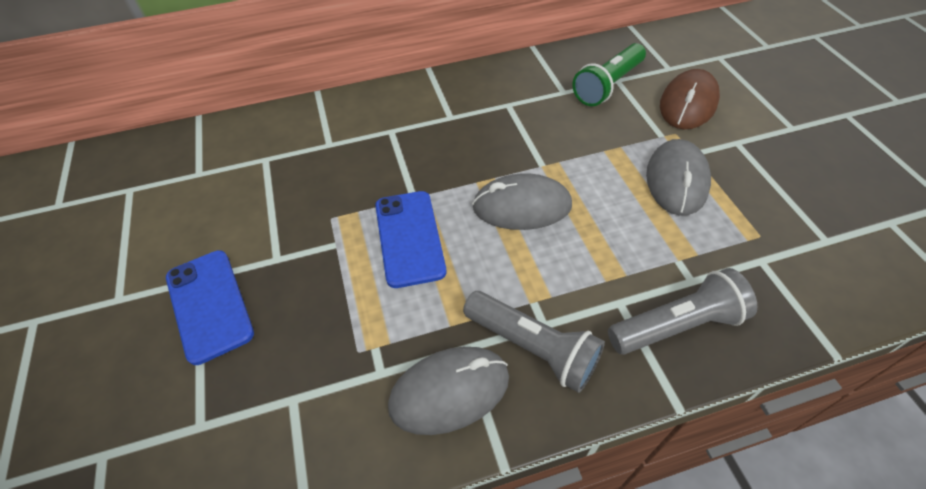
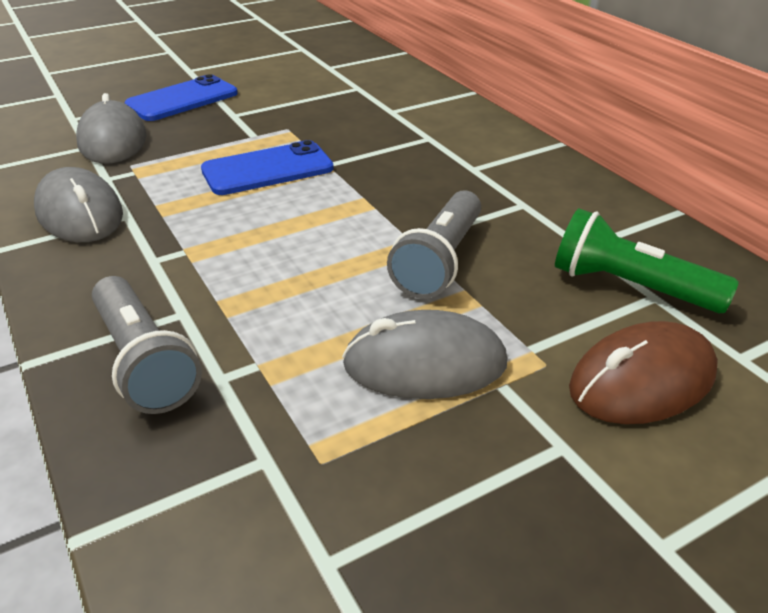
camera: 75 degrees right, 15 degrees down
grey flashlight [463,291,605,393] -> grey flashlight moved to [387,190,481,299]
grey mouse [472,173,572,230] -> grey mouse moved to [76,93,147,164]
brown mouse [660,69,720,129] -> brown mouse turned 45 degrees counterclockwise [569,321,718,424]

